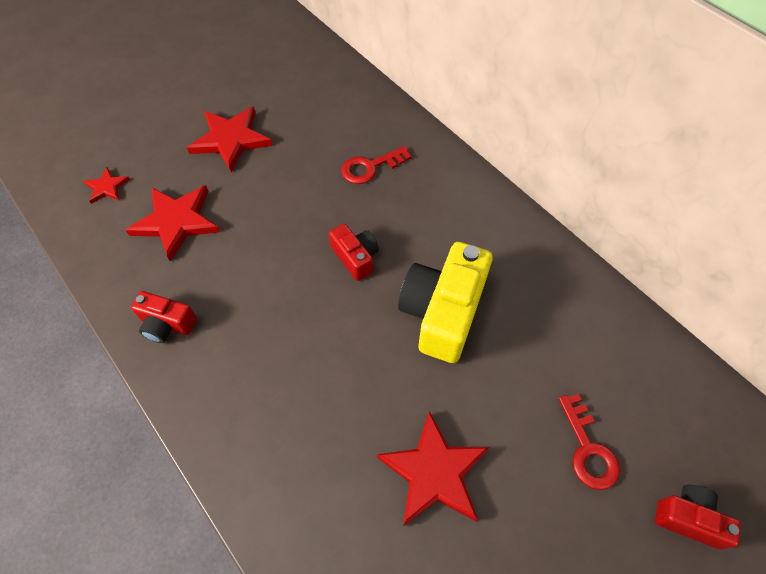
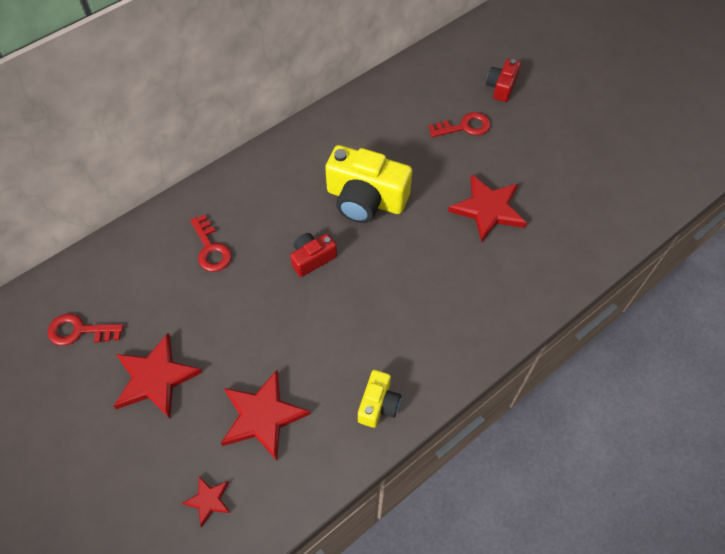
camera: 90 degrees left, 0 degrees up
red camera [131,291,197,343] -> yellow camera [358,370,401,428]
none -> red key [48,314,124,346]

